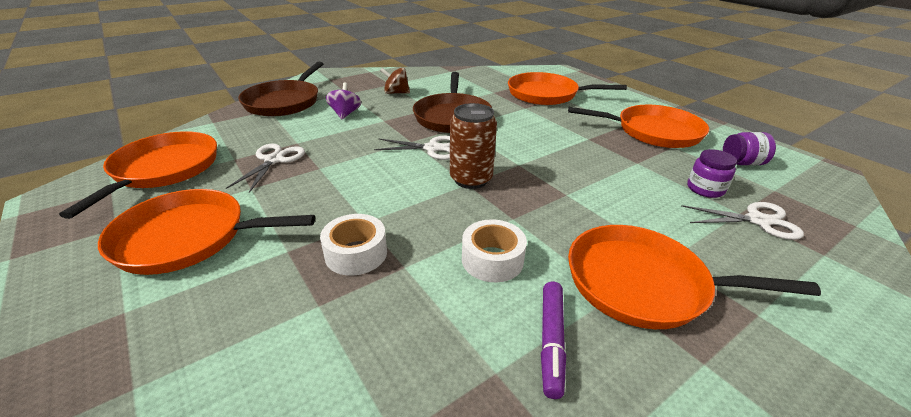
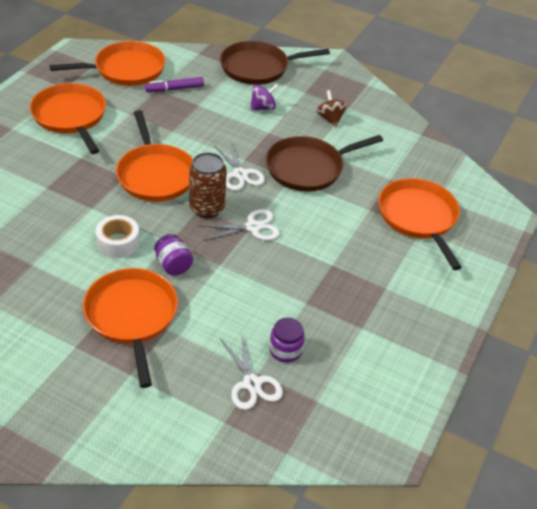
camera: 60 degrees right, 10 degrees up
white scissors [226,144,305,193] -> white scissors moved to [201,209,280,241]
white tape [320,214,387,276] -> none
purple marker [541,282,566,399] -> purple marker moved to [145,77,204,92]
orange pan [568,105,709,148] -> orange pan moved to [116,110,193,201]
purple jar [723,132,776,165] -> purple jar moved to [154,234,193,276]

